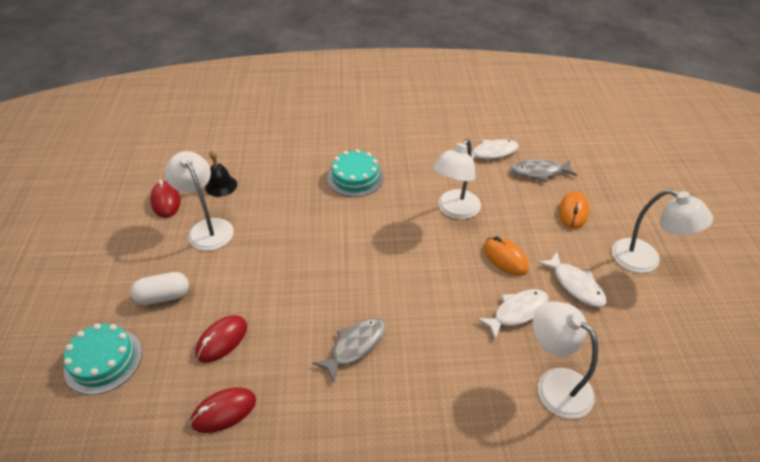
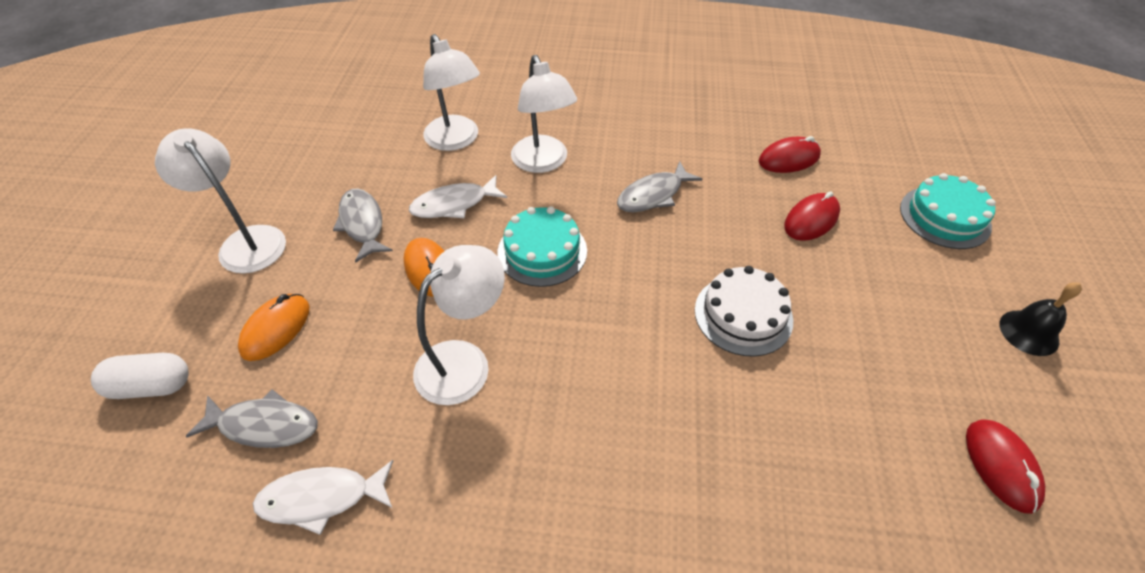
camera: 170 degrees left, 5 degrees up
white capsule [131,272,189,305] -> white capsule moved to [91,353,189,399]
white lamp [165,151,234,251] -> white lamp moved to [511,55,577,173]
black bell [205,150,237,197] -> black bell moved to [999,282,1082,356]
turquoise cake [327,149,384,197] -> turquoise cake moved to [497,206,587,287]
white fish [537,252,607,307] -> grey fish [333,188,393,263]
none -> white cake [695,266,793,357]

